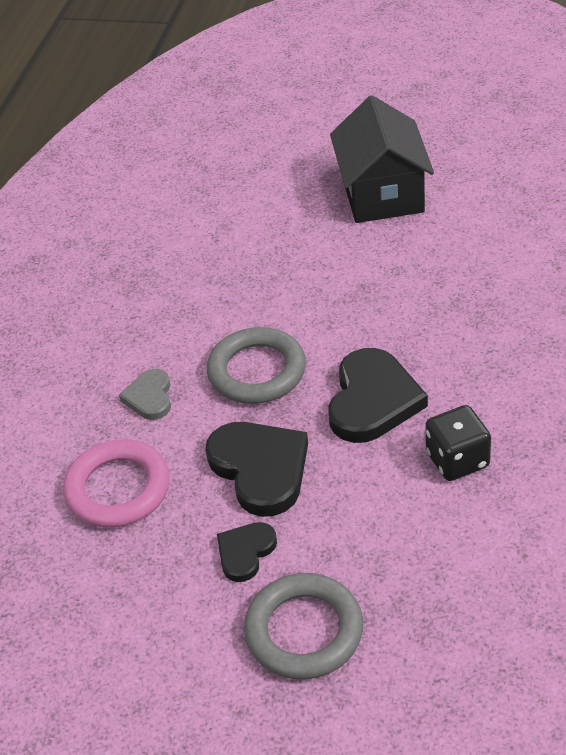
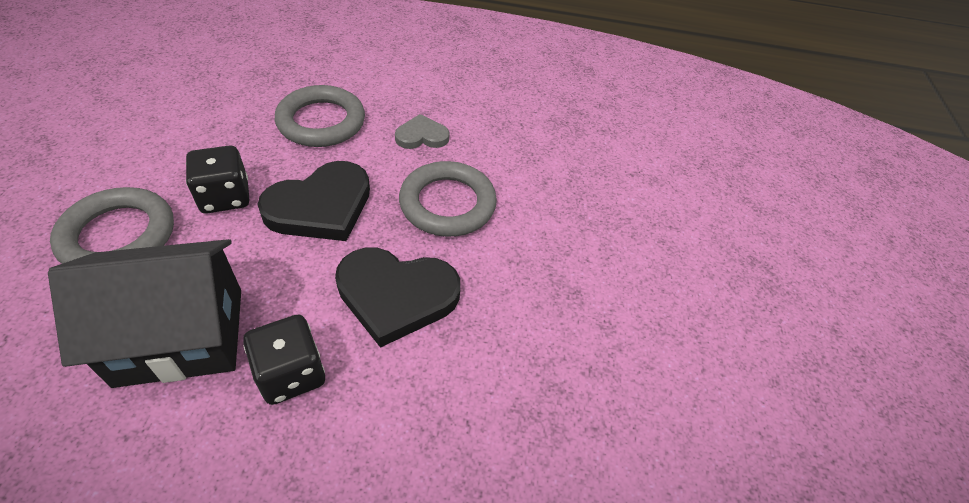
camera: 75 degrees right, 5 degrees up
pink ring [63,439,170,528] -> grey ring [275,85,365,147]
black heart [217,522,277,582] -> black dice [186,145,249,213]
black house [330,95,434,223] -> black house moved to [48,239,241,388]

